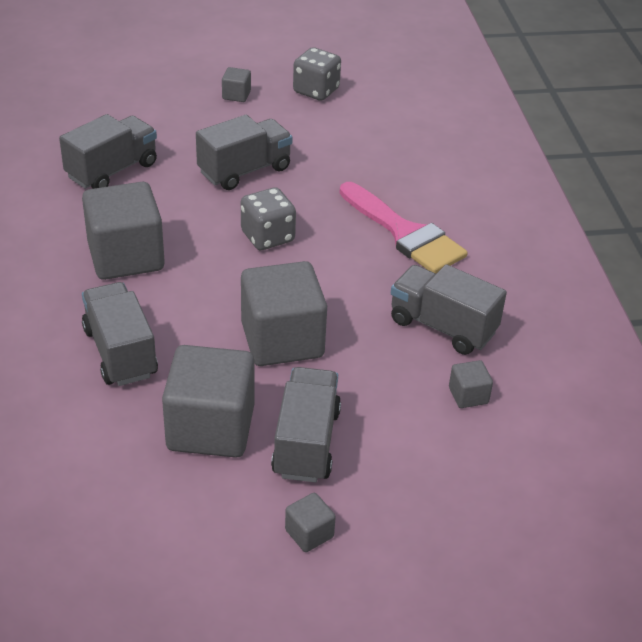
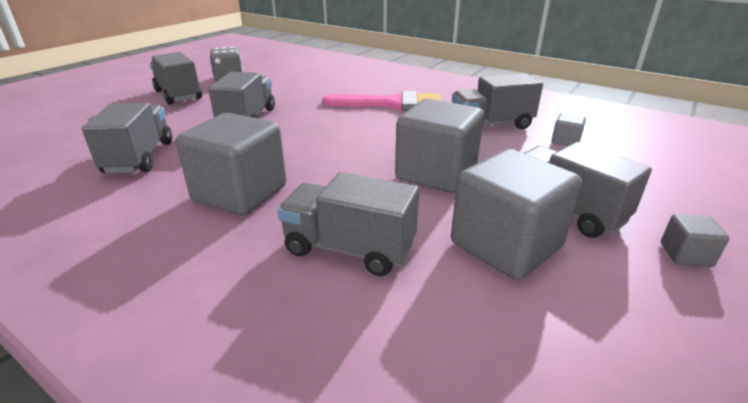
camera: 45 degrees left, 10 degrees down
grey cube [222,67,251,102] -> grey truck [150,52,202,105]
grey dice [241,187,296,250] -> none

